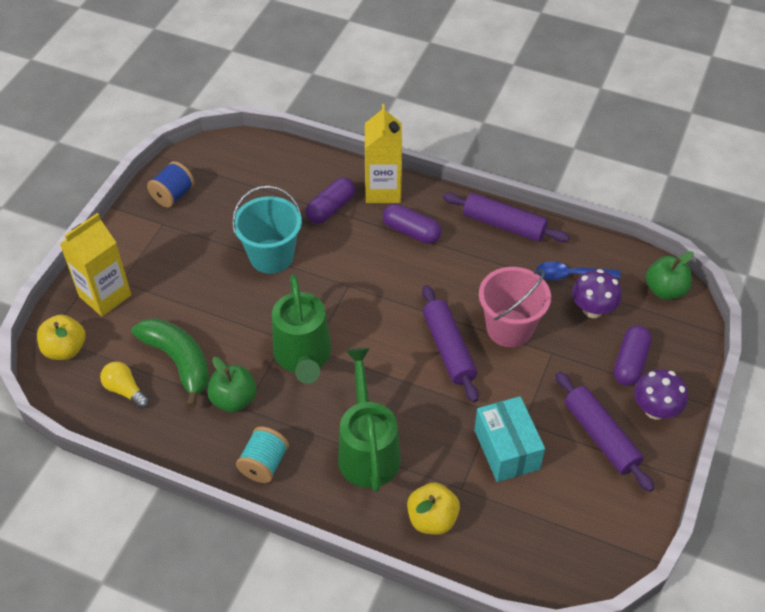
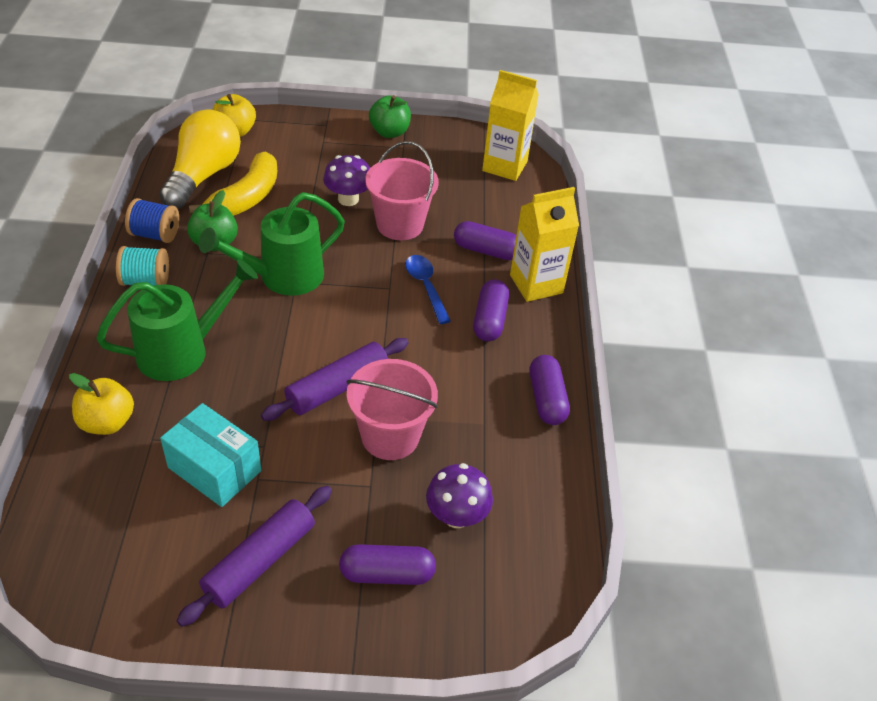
camera: 65 degrees right, 5 degrees down
yellow carton [60,213,131,317] -> yellow carton moved to [482,70,539,181]
yellow light bulb [100,361,149,409] -> yellow light bulb [159,109,241,209], size x2.09
green banana [131,318,210,408] -> yellow banana [189,152,277,216]
blue spool [147,161,195,208] -> blue spool moved to [125,198,179,243]
turquoise bucket [232,185,302,274] -> pink bucket [365,141,439,240]
purple rolling pin [443,193,570,242] -> purple capsule [530,355,570,425]
turquoise box [474,396,545,482] -> turquoise box turned 75 degrees clockwise [160,403,261,507]
blue spoon [536,261,621,281] -> blue spoon moved to [405,255,451,324]
purple mushroom [634,369,688,420] -> purple mushroom moved to [323,155,370,206]
green apple [646,251,694,300] -> green apple moved to [369,95,411,138]

